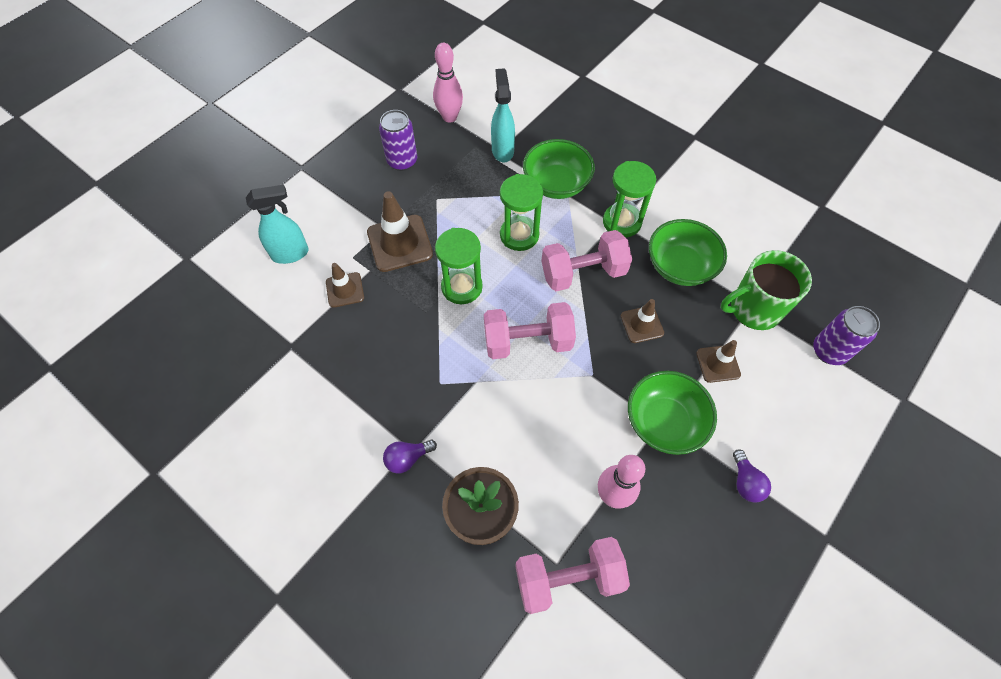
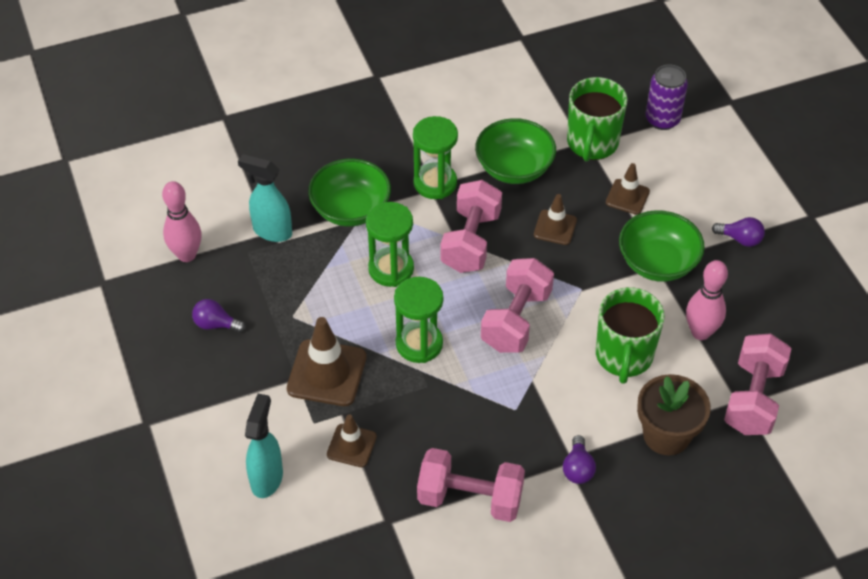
camera: 60 degrees left, 10 degrees down
purple can [379,110,417,171] -> purple light bulb [192,299,246,332]
none -> pink dumbbell [417,448,525,522]
none -> green mug [596,287,665,384]

